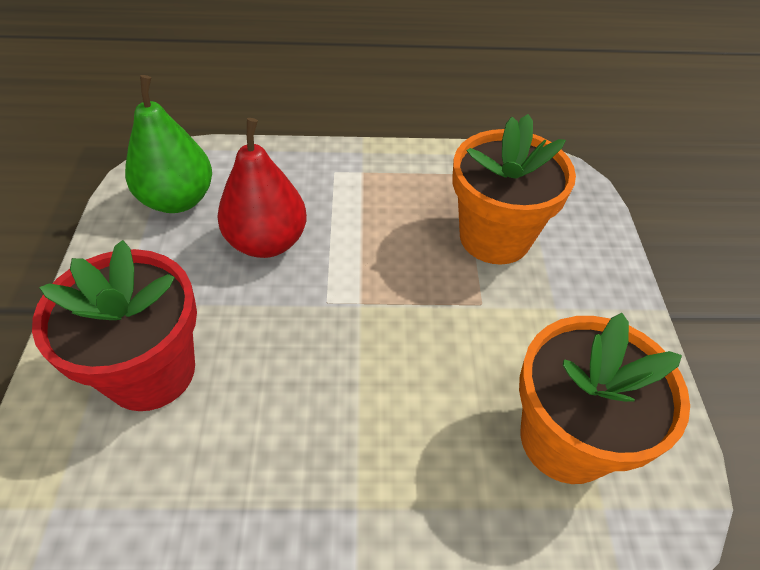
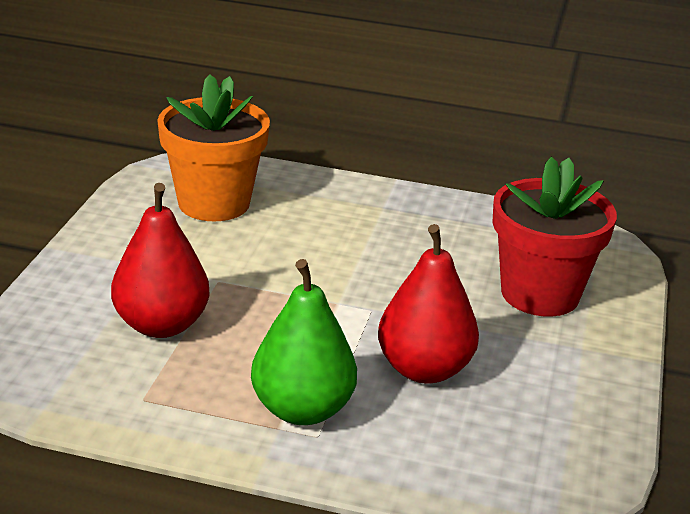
camera: 165 degrees left, 20 degrees down
green pear [125,75,212,213] -> green pear moved to [251,259,357,425]
orange flower pot [453,114,576,265] -> red pear [111,183,210,338]

